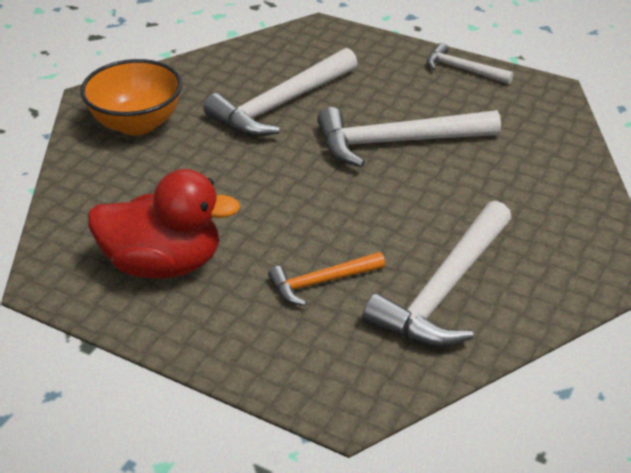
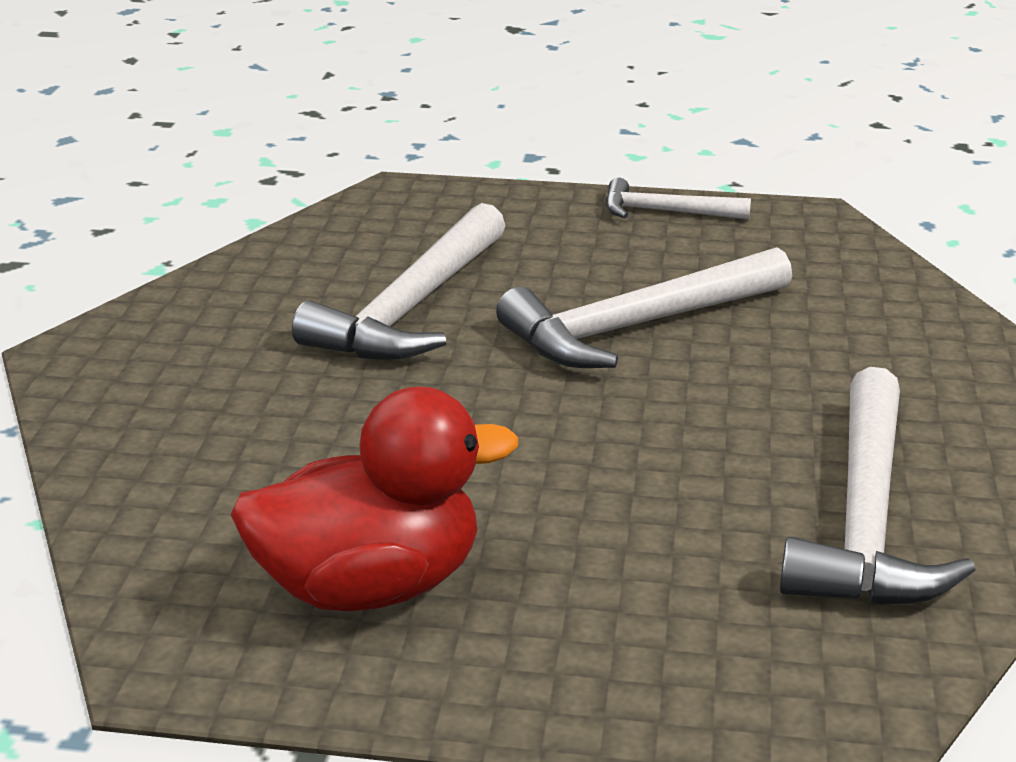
camera: 20 degrees left, 10 degrees down
orange bowl [81,59,182,135] -> none
orange hammer [268,252,385,306] -> none

